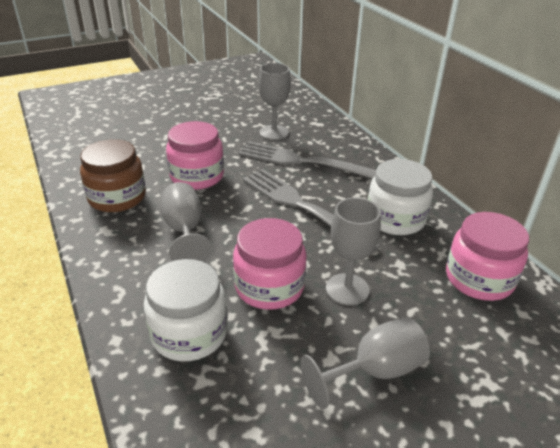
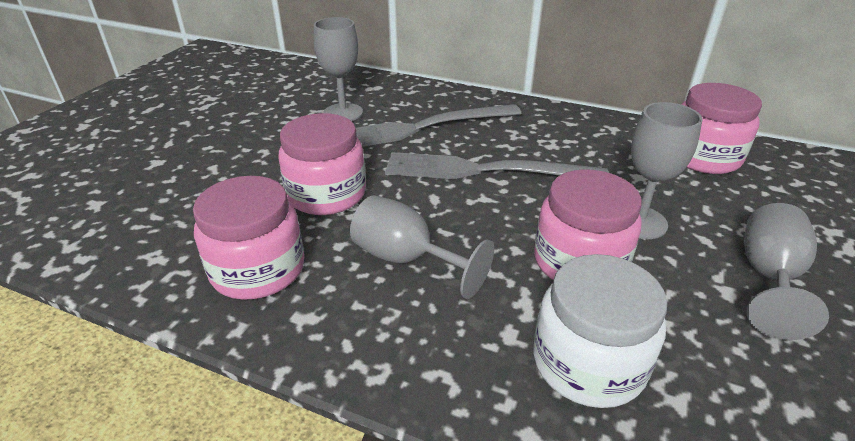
camera: 40 degrees left, 0 degrees up
brown jar [80,139,146,212] -> pink jar [193,176,304,300]
white jar [368,159,433,235] -> none

